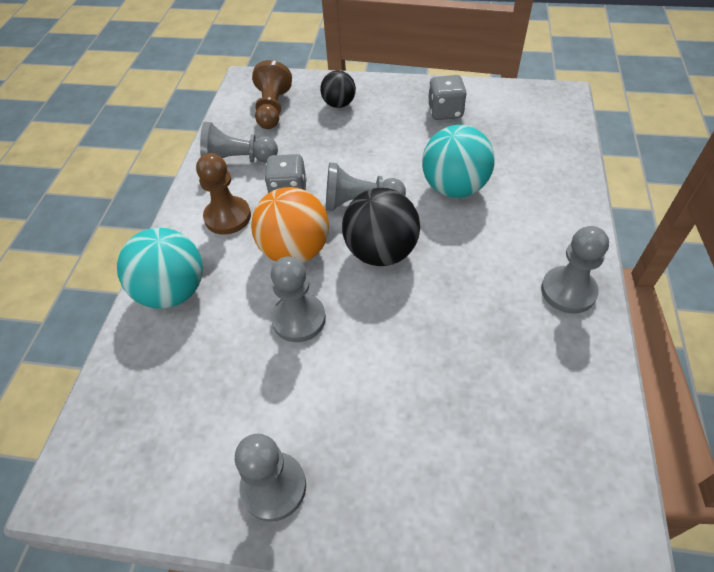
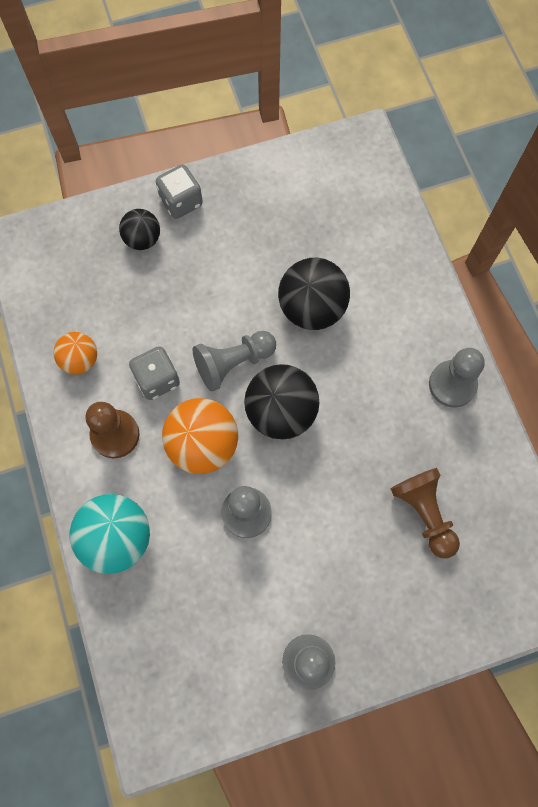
camera: 30 degrees left, 20 degrees up
grey pawn [200,122,278,163] -> orange ball [53,332,97,374]
brown pawn [252,60,292,129] -> brown pawn moved to [390,468,460,559]
turquoise ball [422,125,495,198] -> black ball [278,258,350,330]
grey dice [428,75,466,120] -> grey dice moved to [156,164,203,219]

